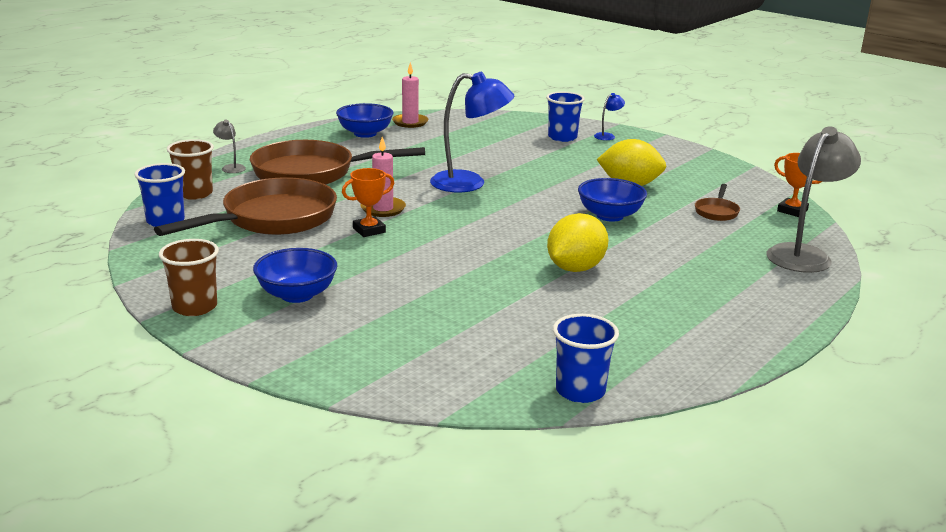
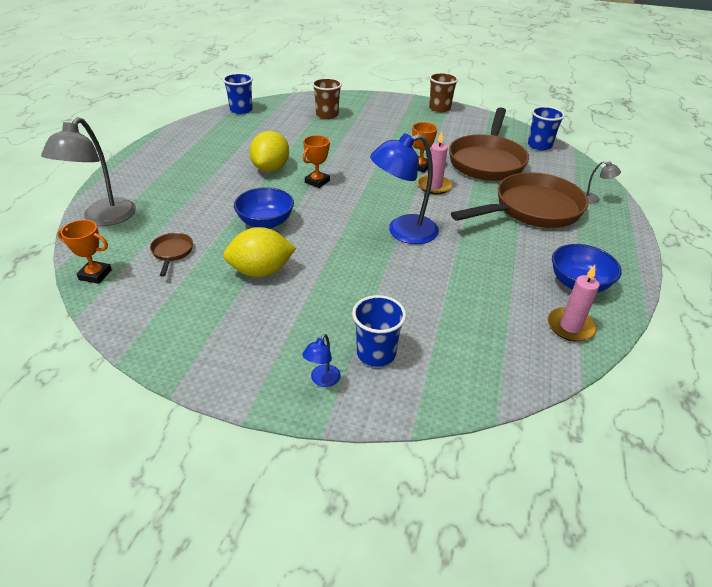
camera: 155 degrees right, 15 degrees up
brown cup [167,139,214,200] -> brown cup moved to [312,78,342,119]
blue bowl [253,248,337,303] -> none
none -> orange trophy [303,135,330,188]

